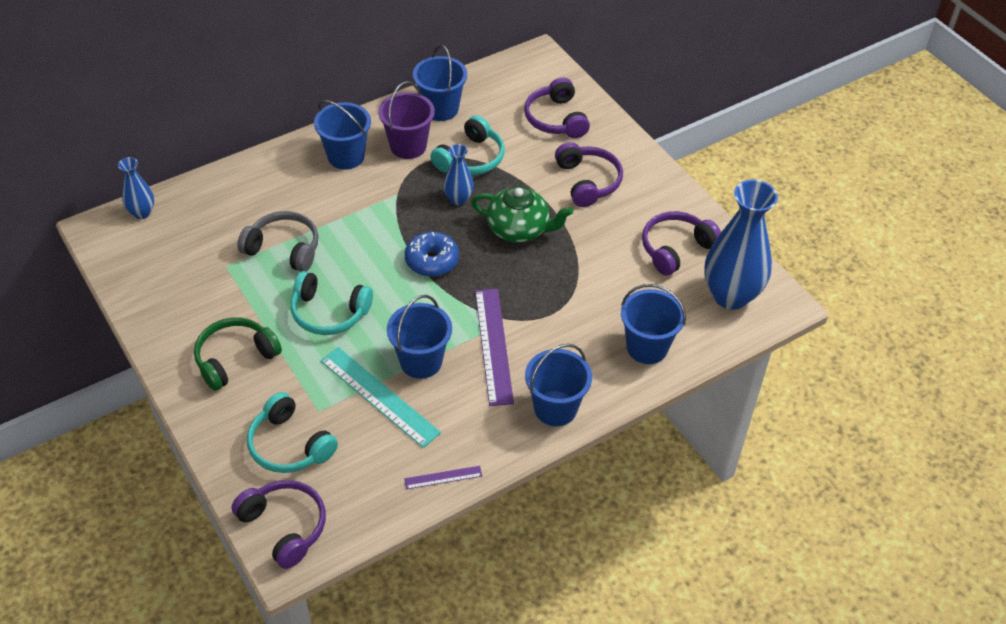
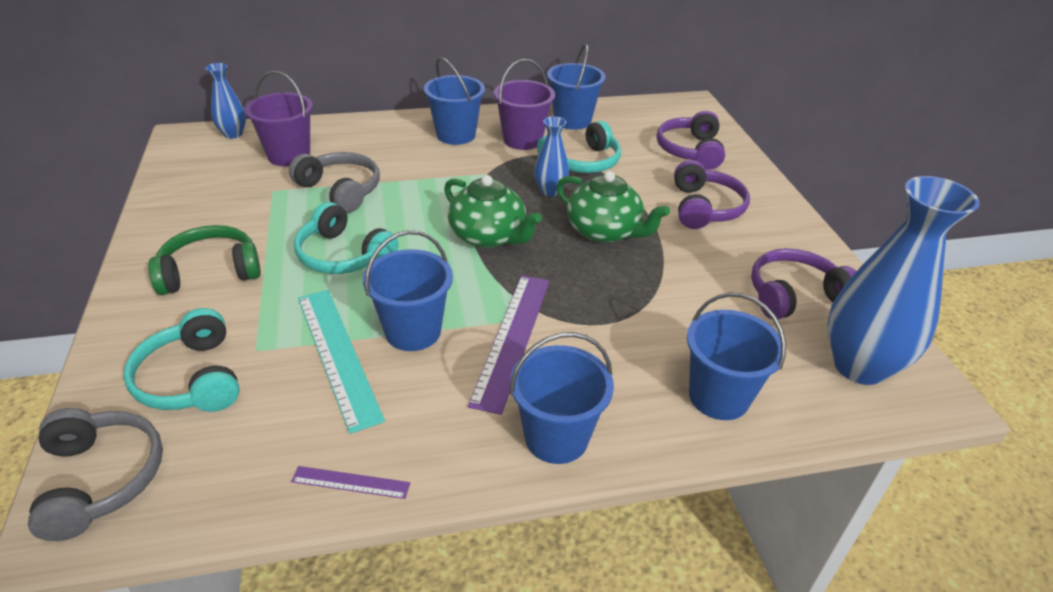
camera: 20 degrees right, 10 degrees down
purple headphones [231,480,326,569] -> grey headphones [28,408,163,541]
blue donut [405,232,459,277] -> green teapot [444,175,542,248]
none -> purple bucket [245,71,313,166]

